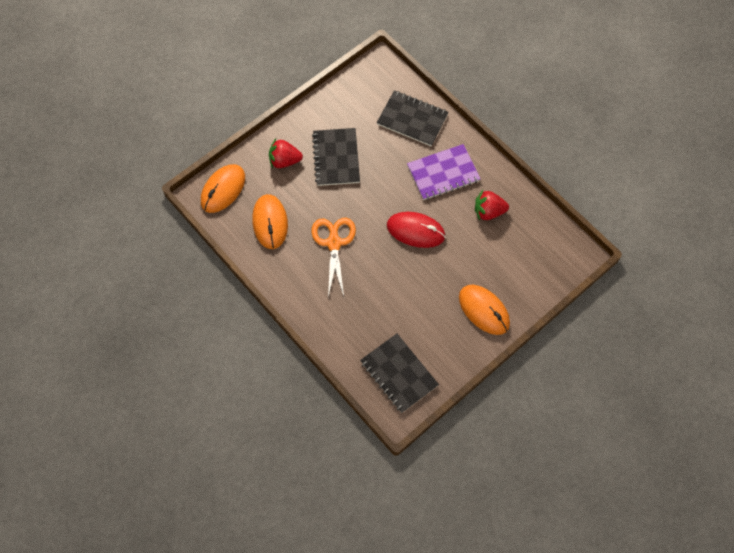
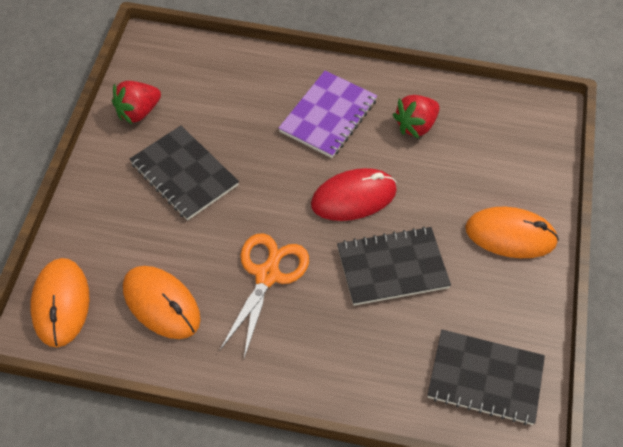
camera: 40 degrees left, 10 degrees down
red strawberry [269,139,303,168] -> red strawberry moved to [112,81,161,125]
orange scissors [311,218,356,297] -> orange scissors turned 60 degrees clockwise [219,233,309,358]
black notebook [377,90,449,146] -> black notebook moved to [337,226,451,306]

